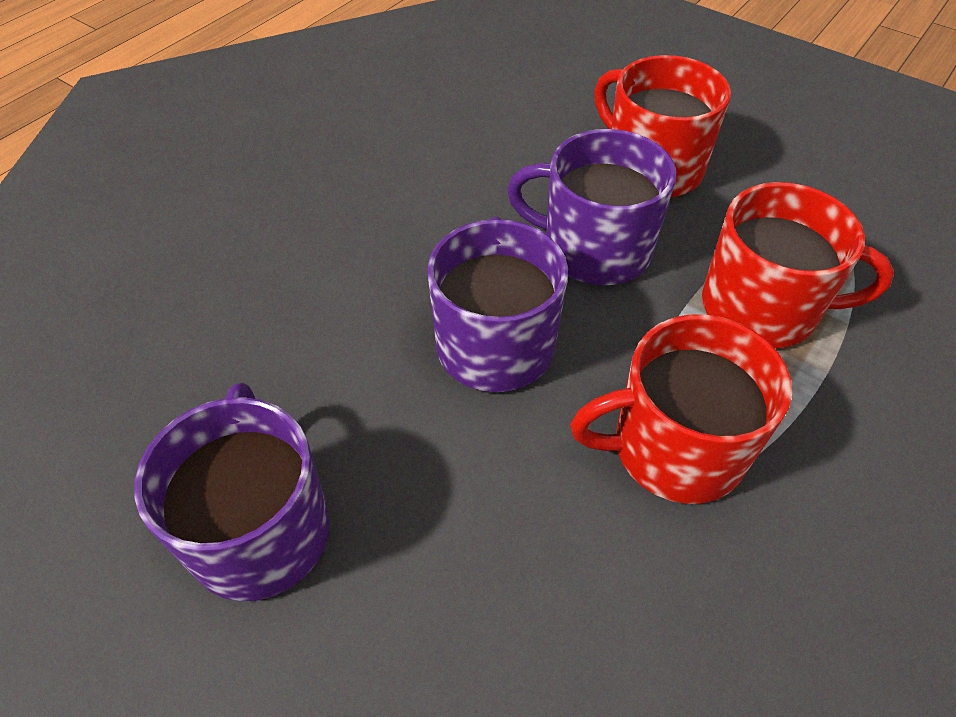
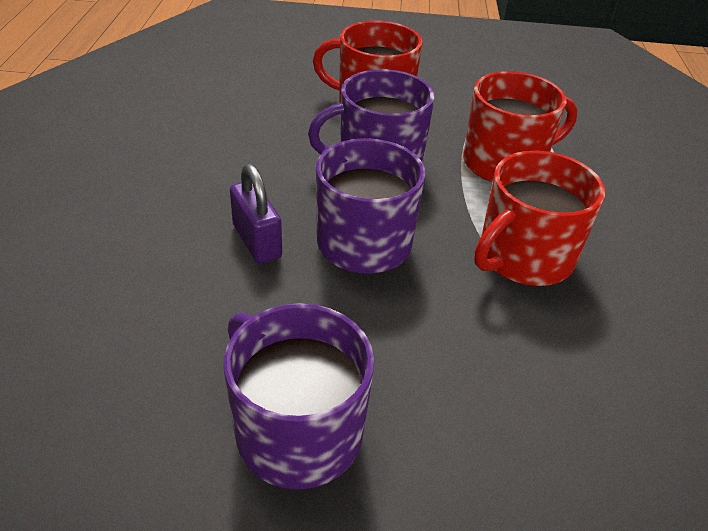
camera: 35 degrees left, 10 degrees down
none -> purple padlock [230,164,282,264]

